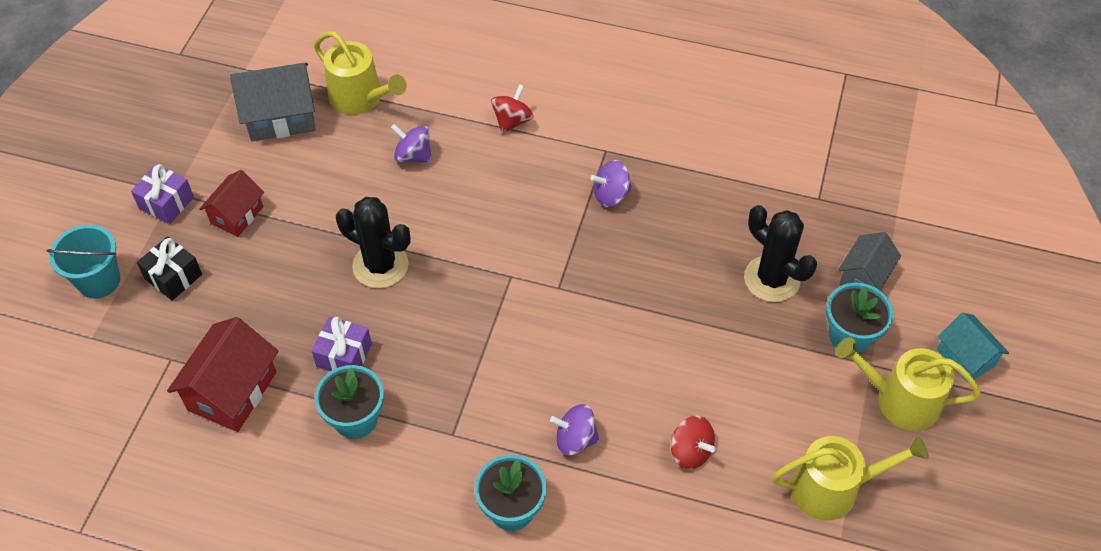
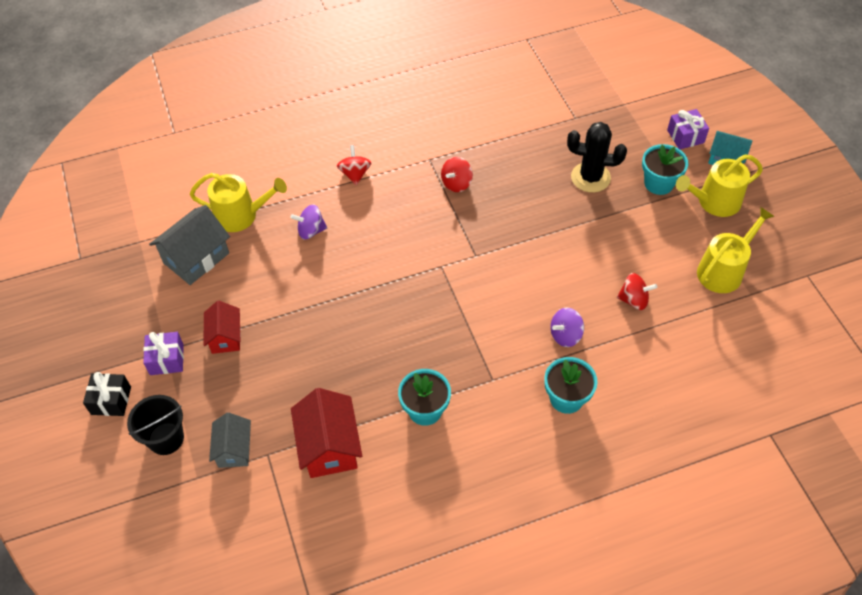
camera: 35 degrees left, 0 degrees up
turquoise bucket [46,224,120,299] -> black bucket [127,395,184,455]
black gift [137,236,202,300] -> black gift moved to [83,372,131,416]
purple gift [312,317,372,371] -> purple gift moved to [667,109,709,149]
black cactus [336,197,411,288] -> none
purple spinning top [590,160,632,207] -> red spinning top [441,157,473,192]
grey house [838,232,901,291] -> grey house moved to [209,413,251,468]

